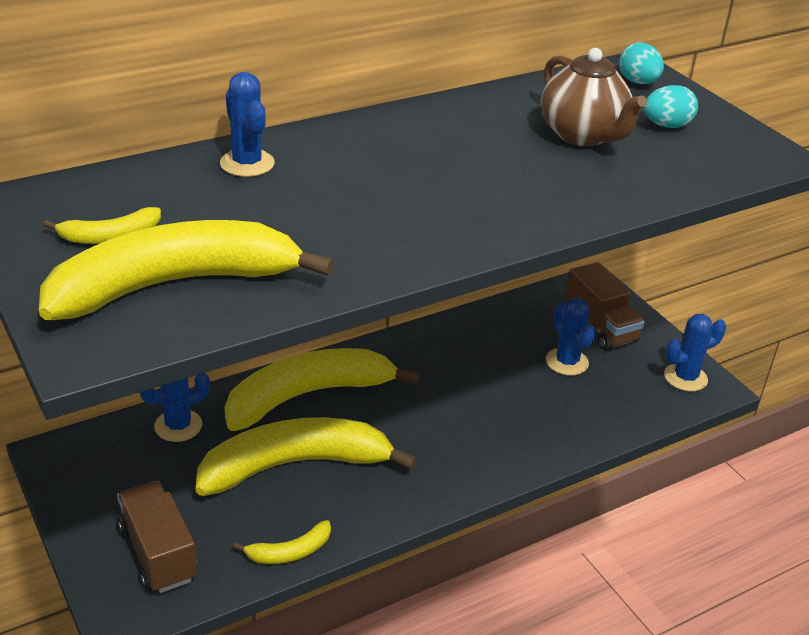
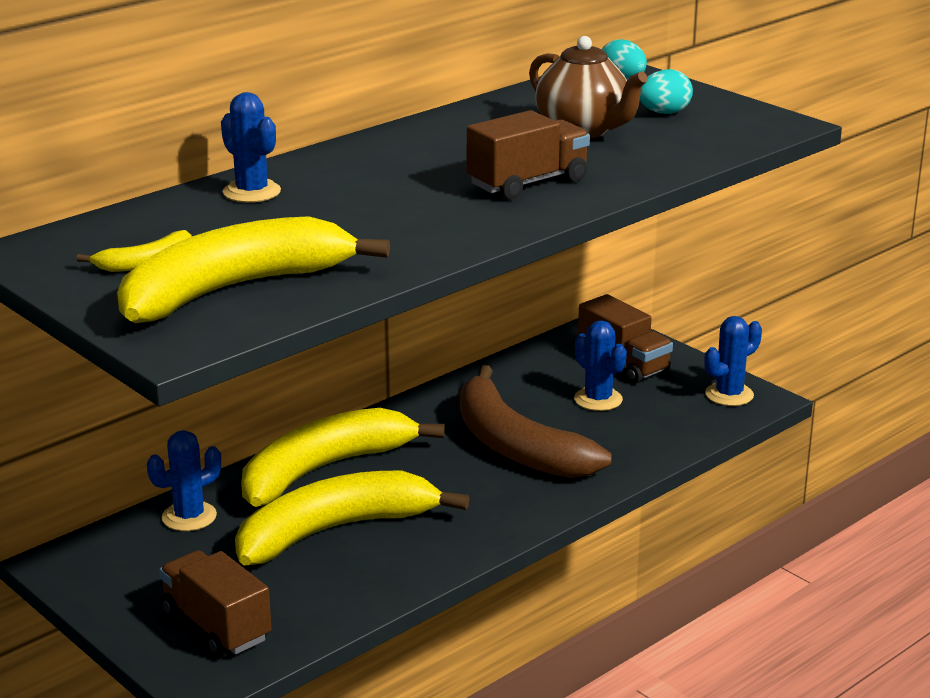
camera: 10 degrees left, 10 degrees down
yellow banana [233,520,331,564] -> none
none -> brown banana [460,365,611,478]
none -> brown truck [467,110,590,199]

